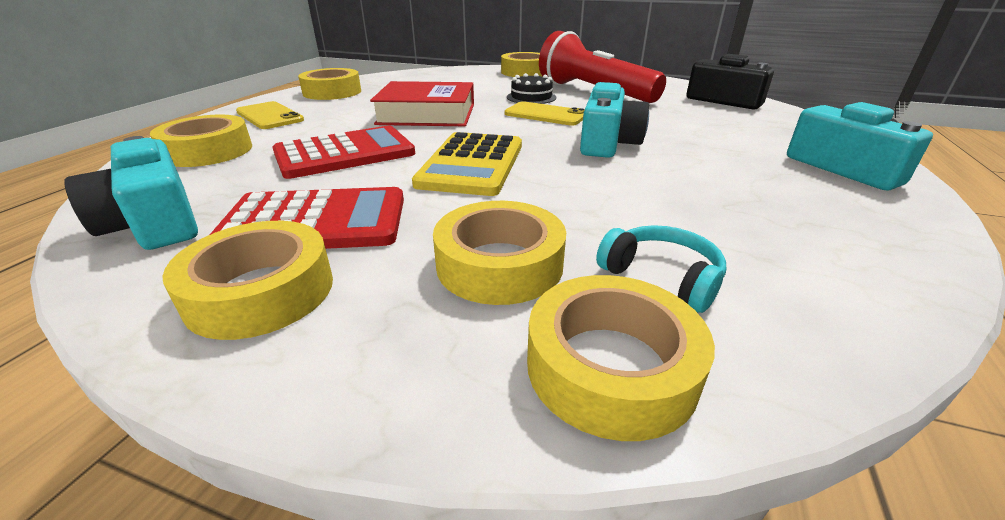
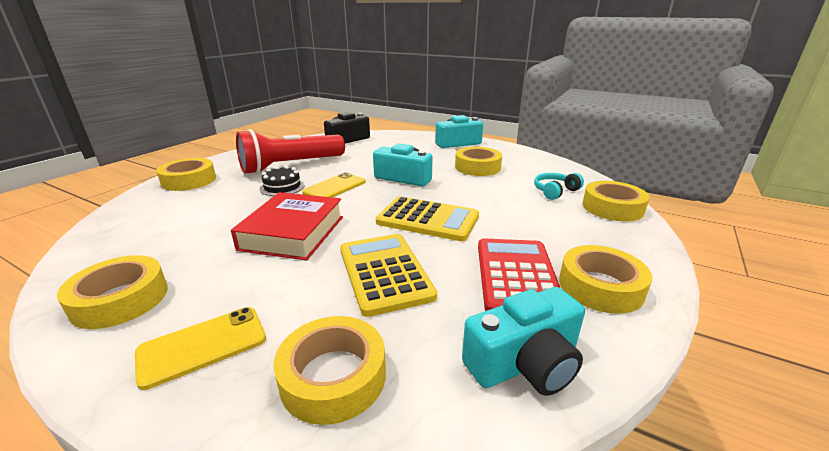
camera: 80 degrees left, 5 degrees down
red calculator [272,126,415,179] -> yellow calculator [340,234,437,317]
yellow tape [433,201,566,305] -> yellow tape moved to [455,147,502,176]

